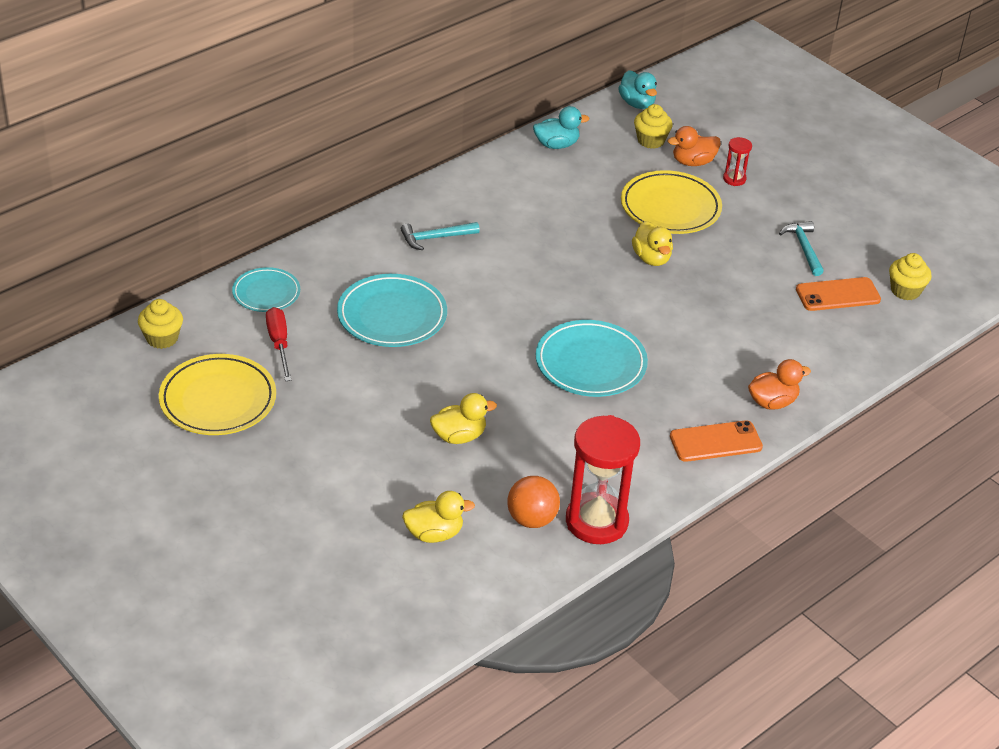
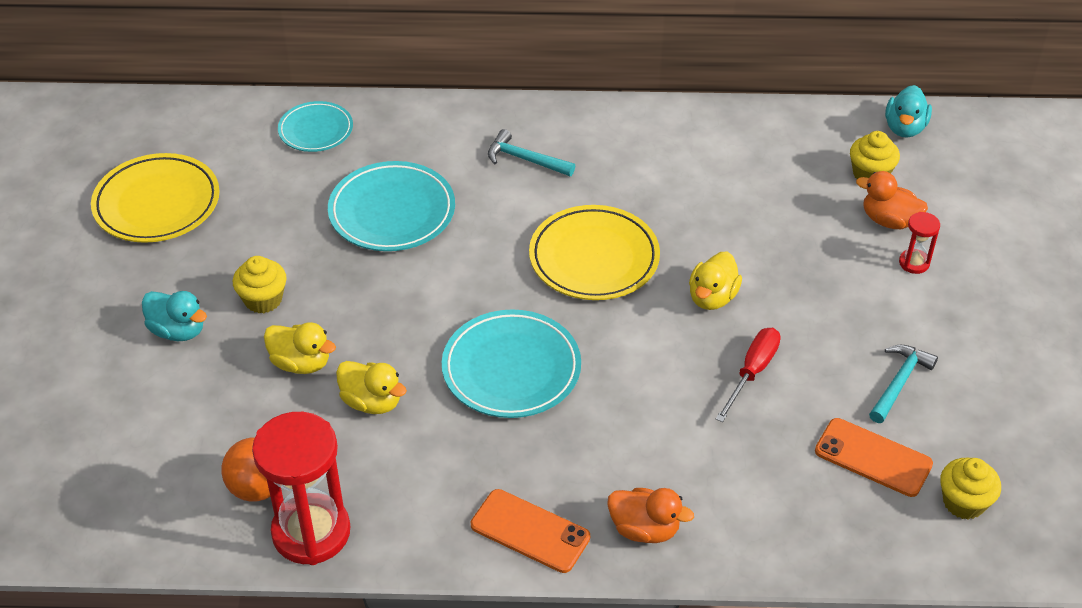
camera: 45 degrees right, 5 degrees up
yellow cupcake [138,299,183,349] -> yellow cupcake moved to [233,256,287,313]
red screwdriver [266,307,291,381] -> red screwdriver moved to [716,328,781,422]
yellow duck [402,491,475,543] -> yellow duck moved to [336,361,407,414]
turquoise duck [533,106,589,149] -> turquoise duck moved to [142,291,207,341]
yellow plate [621,170,722,234] -> yellow plate moved to [529,205,660,300]

